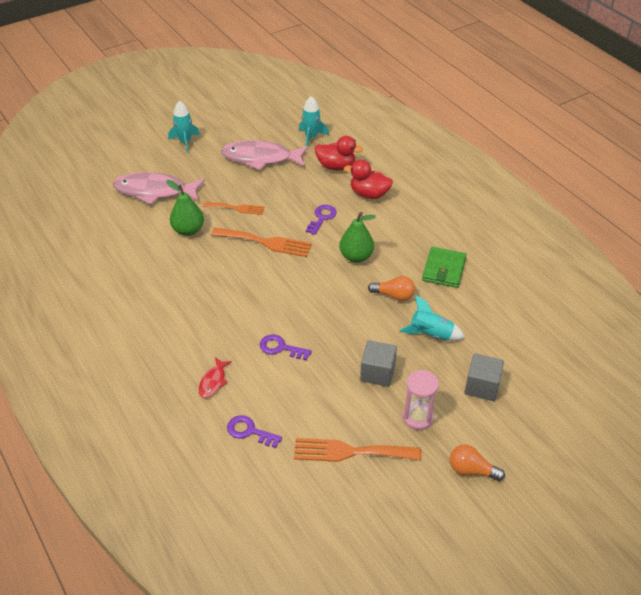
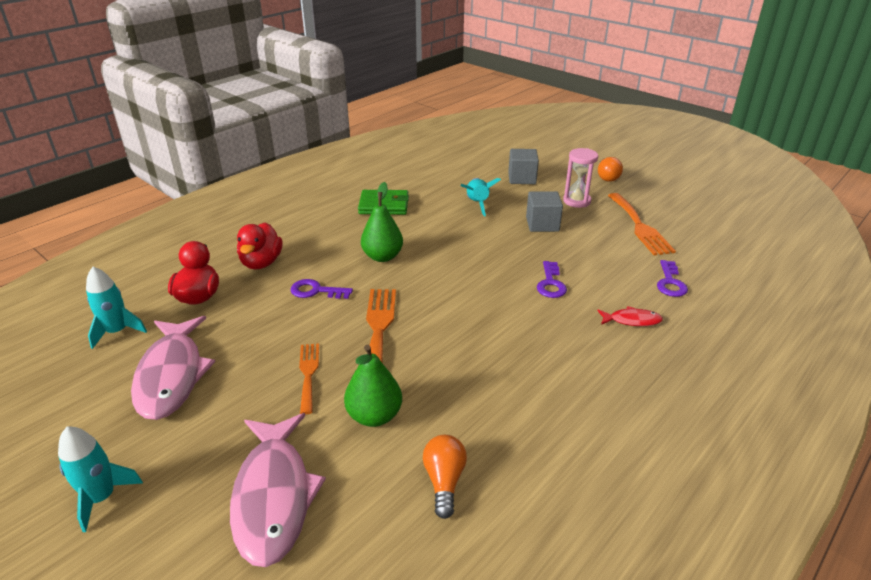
camera: 105 degrees left, 10 degrees down
orange light bulb [368,276,415,301] -> orange light bulb moved to [423,435,467,519]

